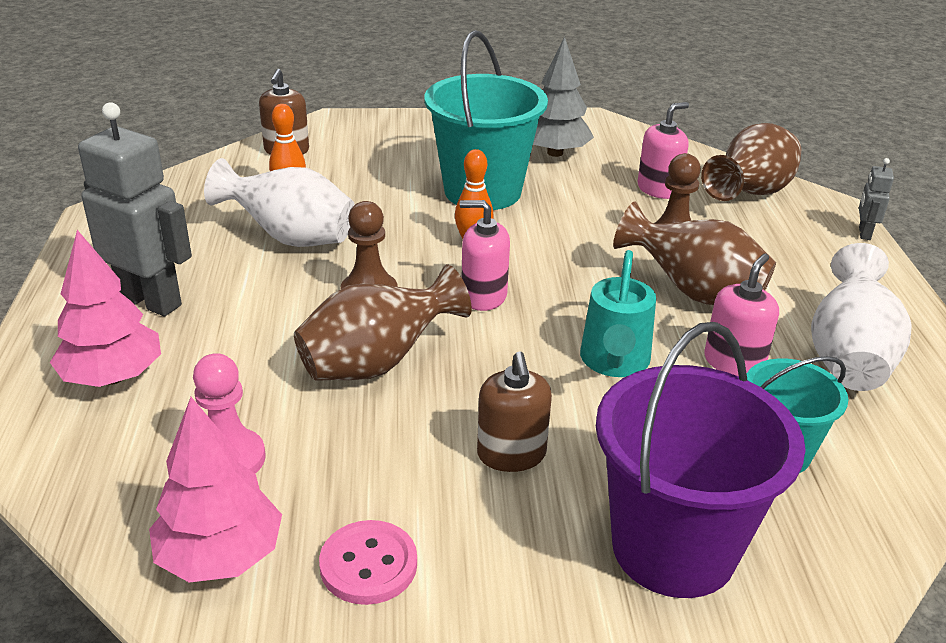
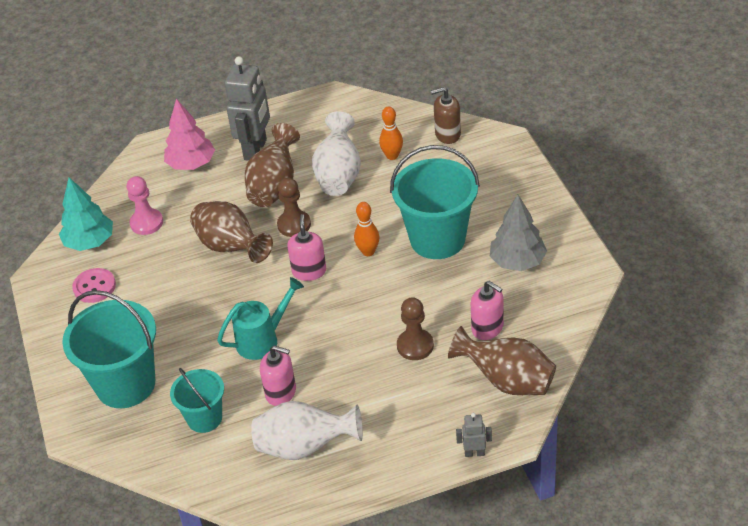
camera: 80 degrees right, 10 degrees up
pink tree [149,397,282,582] -> turquoise tree [59,178,113,251]
brown soap dispenser [477,351,552,472] -> none
turquoise watering can [580,250,656,377] -> turquoise watering can turned 150 degrees clockwise [217,277,304,360]
purple bucket [596,322,806,598] -> turquoise bucket [62,290,156,408]
brown vase [613,201,776,305] -> brown vase moved to [245,123,300,207]

